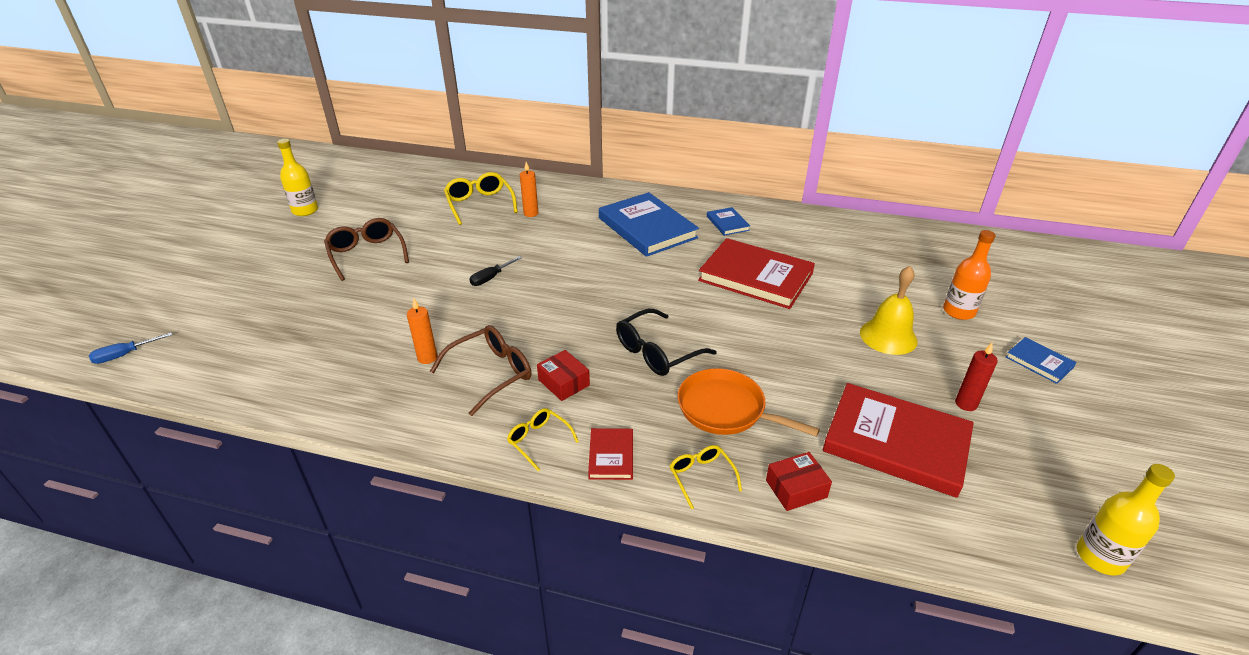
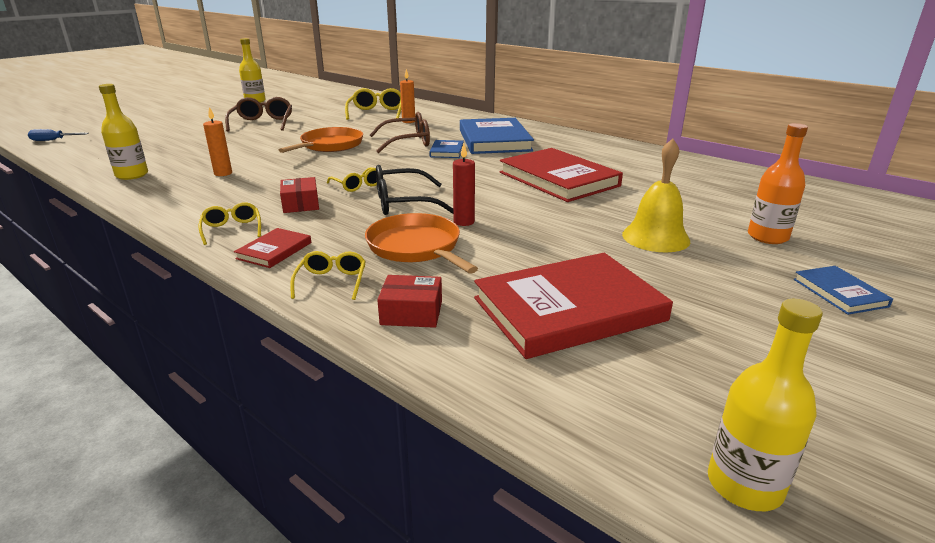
camera: 25 degrees right, 10 degrees down
brown glasses [430,325,531,416] -> brown glasses moved to [369,112,430,153]
black screwdriver [469,256,522,286] -> orange pan [279,127,363,153]
blue book [707,207,750,236] -> blue book moved to [429,140,464,158]
red book [823,383,974,498] -> red book turned 75 degrees counterclockwise [474,253,673,359]
red candle [955,343,998,411] -> red candle moved to [453,144,475,226]
none -> yellow bottle [99,84,148,180]
none -> yellow glasses [327,167,377,192]

